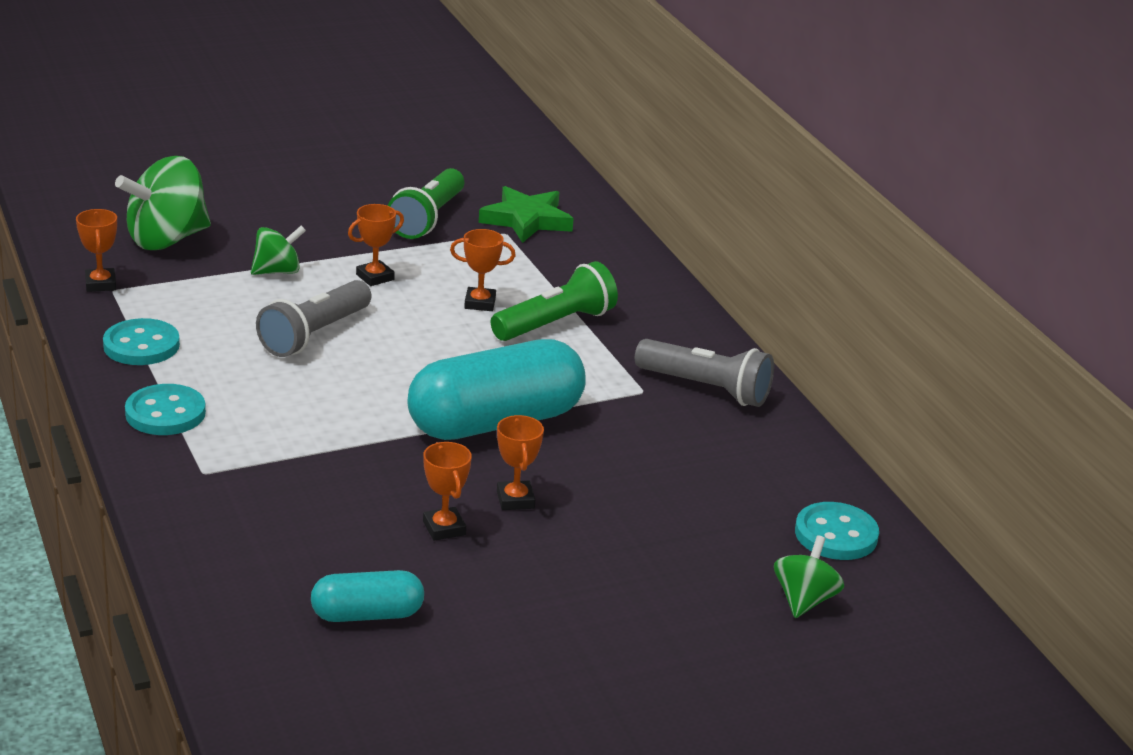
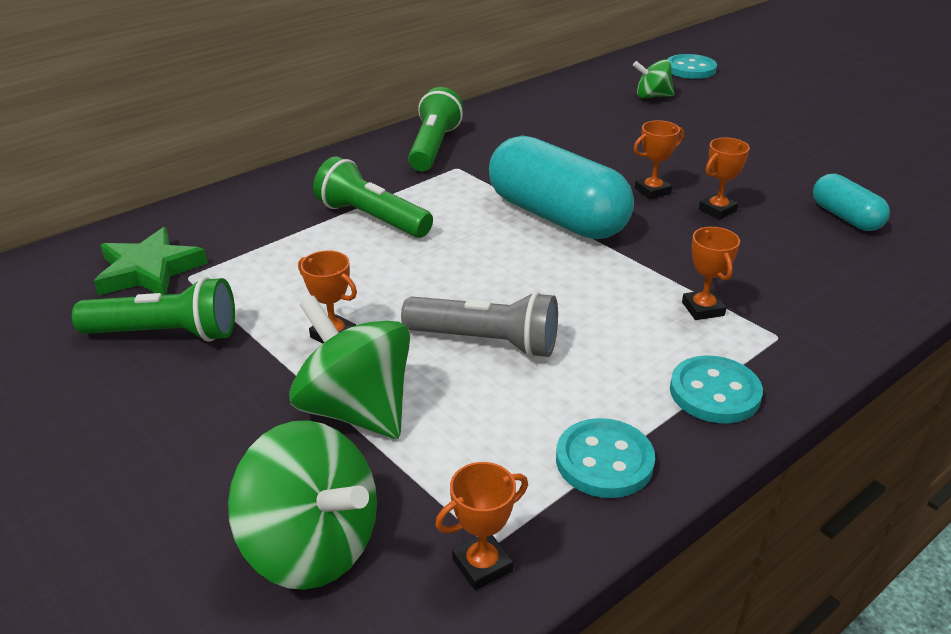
camera: 105 degrees left, 5 degrees up
green spinning top [251,226,306,275] -> green spinning top [289,295,410,439], size x1.76
orange trophy [450,229,516,311] -> orange trophy moved to [682,227,740,320]
grey flashlight [635,339,774,407] -> green flashlight [408,87,463,171]
turquoise button [795,502,879,560] -> turquoise button moved to [667,54,717,79]

